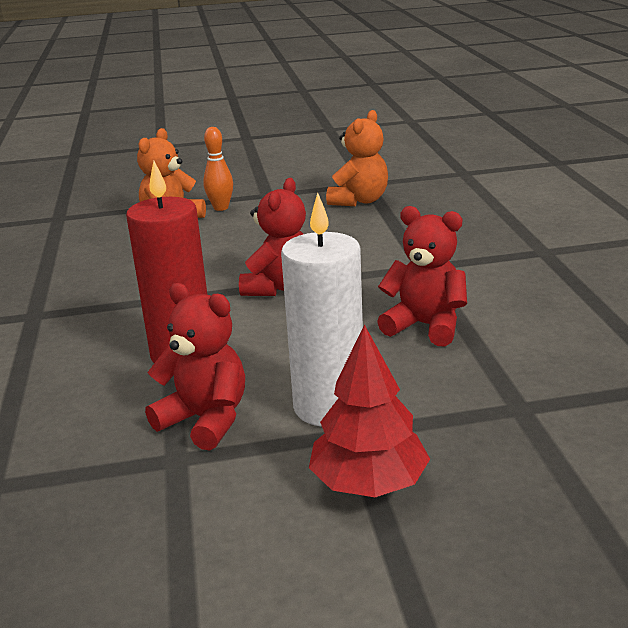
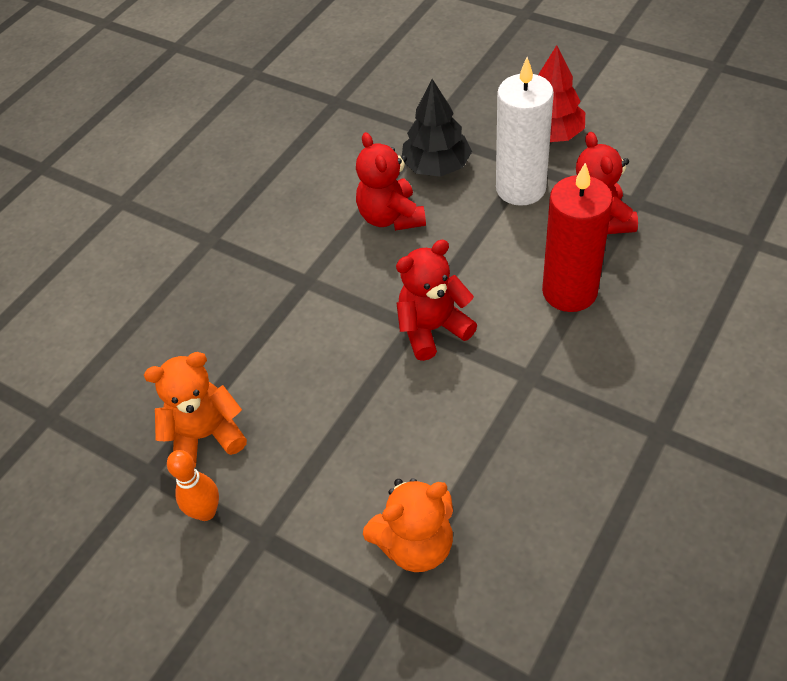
camera: 135 degrees left, 25 degrees up
orange bowling pin [203,127,233,211] -> orange bowling pin moved to [167,450,219,521]
none -> black tree [402,79,472,177]

